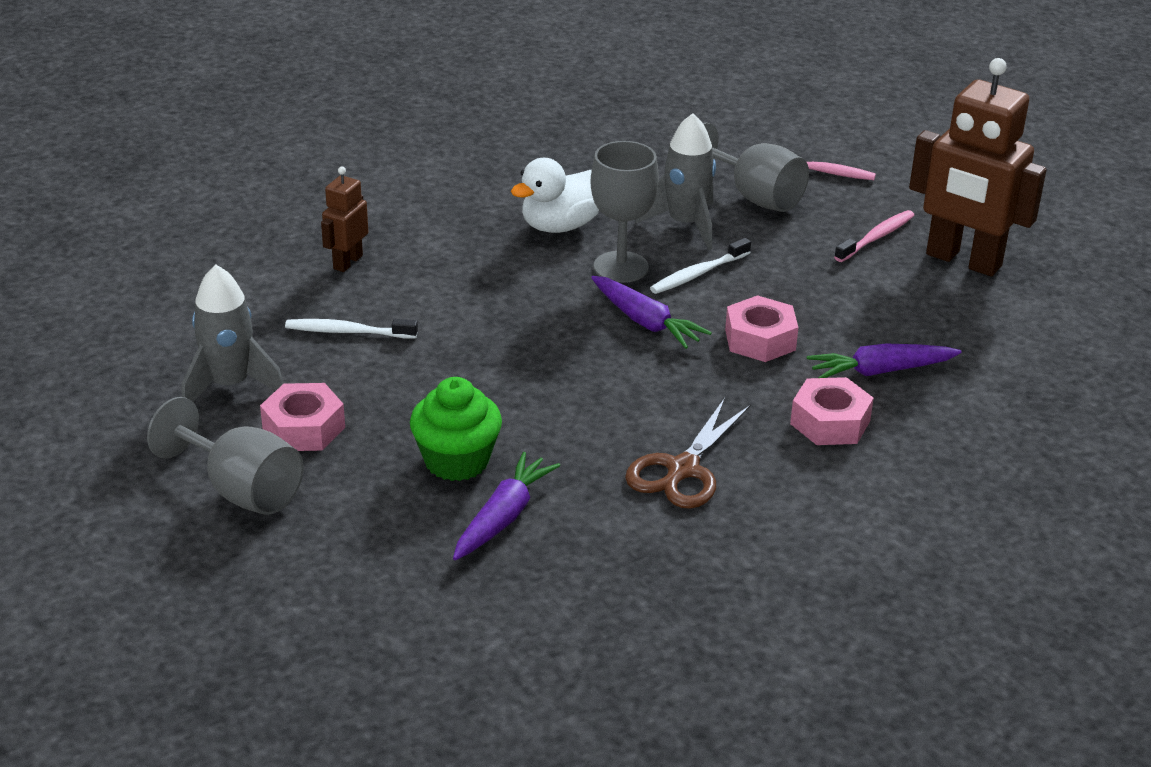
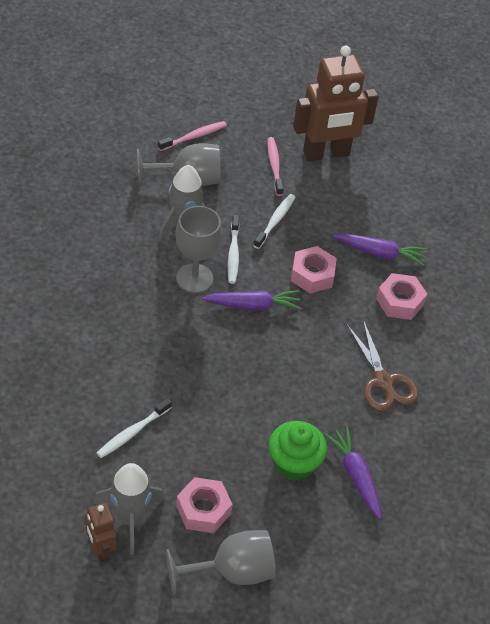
camera: 55 degrees left, 15 degrees up
brown robot [321,167,368,272] -> brown robot moved to [85,503,116,563]
white duck [511,158,599,233] -> none
purple carrot [807,344,962,378] -> purple carrot turned 105 degrees counterclockwise [333,233,427,266]
none -> white toothbrush [253,194,295,249]

